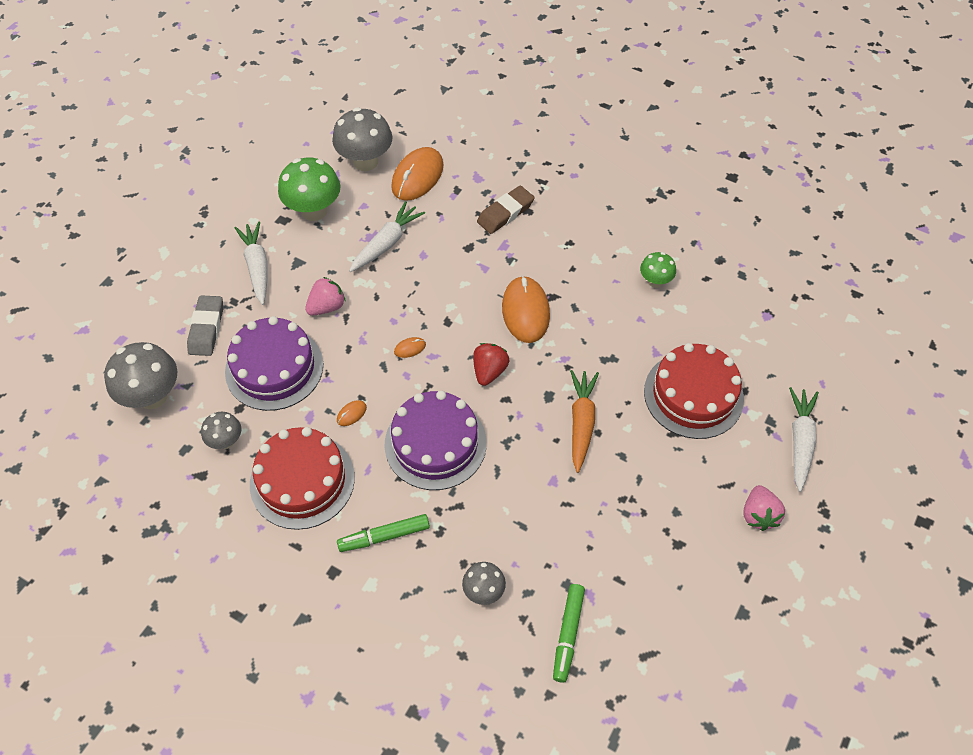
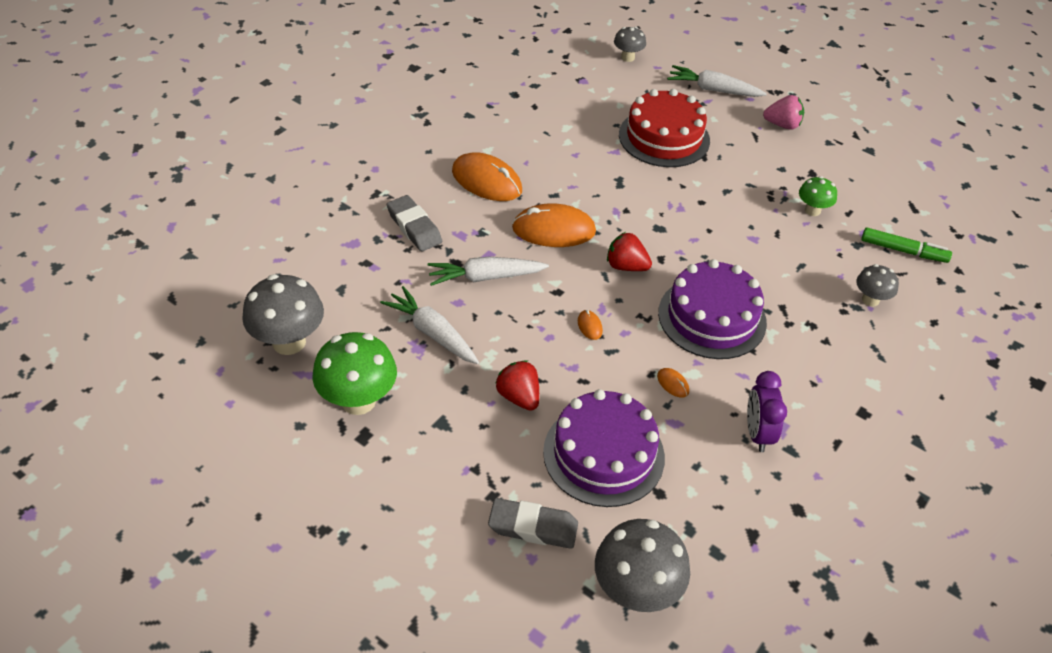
camera: 85 degrees left, 10 degrees down
grey mushroom [201,412,241,449] -> grey mushroom moved to [614,27,646,62]
white carrot [235,222,268,305] -> white carrot moved to [428,257,549,286]
red cake [250,427,355,530] -> purple clock [747,371,787,452]
pink strawberry [305,277,346,316] -> red strawberry [495,360,539,411]
green marker [337,514,430,552] -> none
orange mouse [391,147,444,201] -> orange mouse moved to [452,152,522,201]
brown eraser [477,186,535,234] -> grey eraser [387,195,442,252]
orange carrot [570,370,599,473] -> none
green mushroom [640,252,676,288] -> green mushroom moved to [799,176,837,216]

